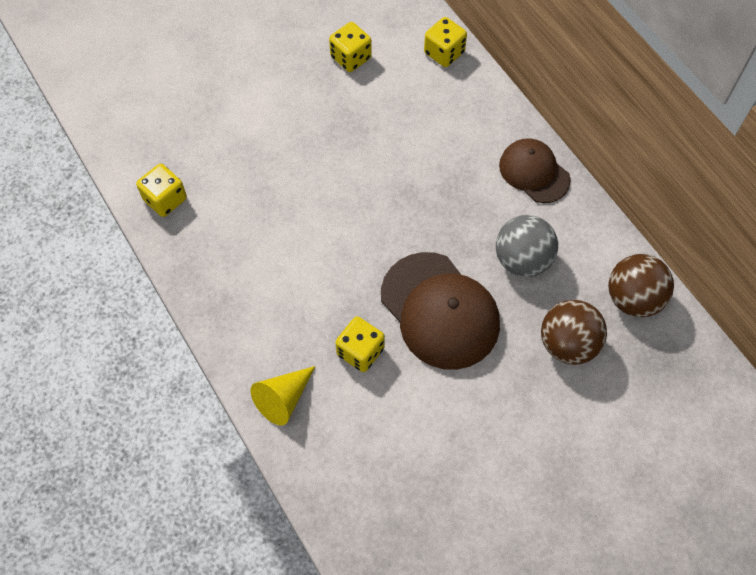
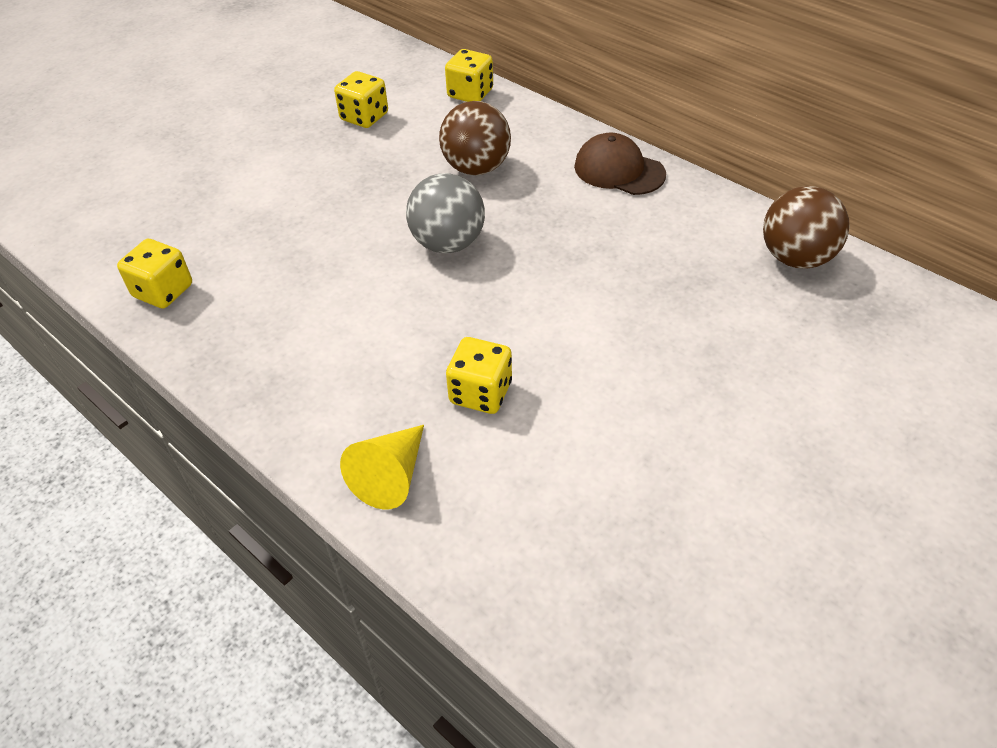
camera: 15 degrees left, 15 degrees down
brown cap [381,252,500,370] -> none
grey ball [496,215,558,277] -> grey ball moved to [406,173,485,253]
brown ball [541,300,607,365] -> brown ball moved to [439,101,511,175]

